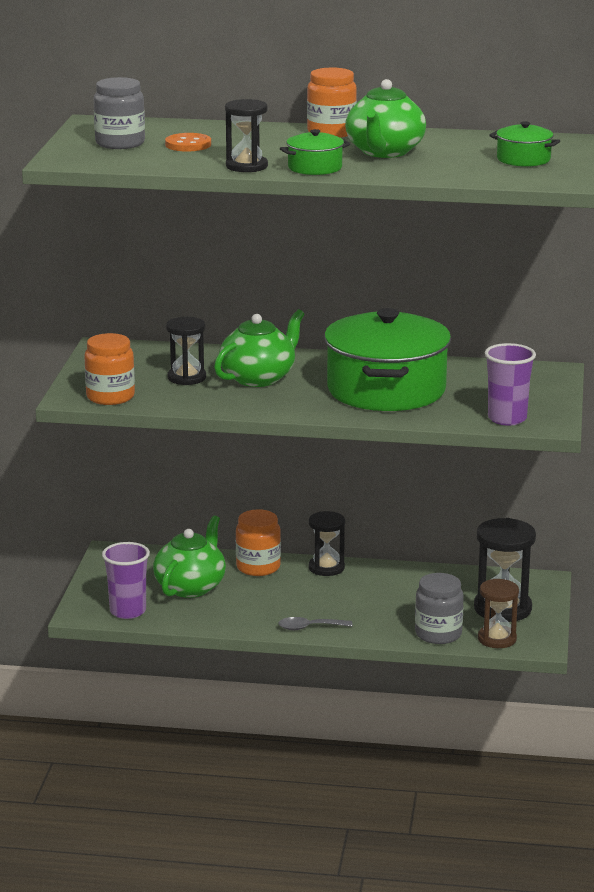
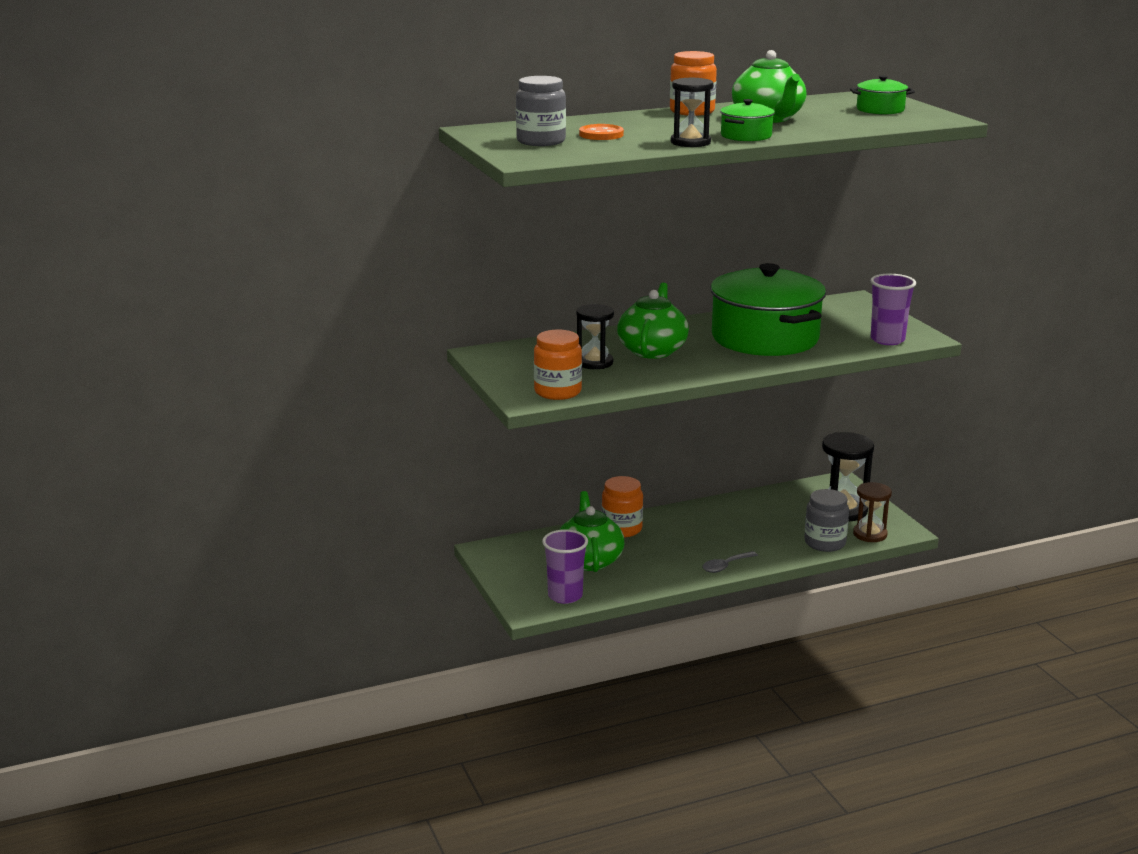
camera: 30 degrees left, 0 degrees up
black hourglass [309,511,345,576] -> none

